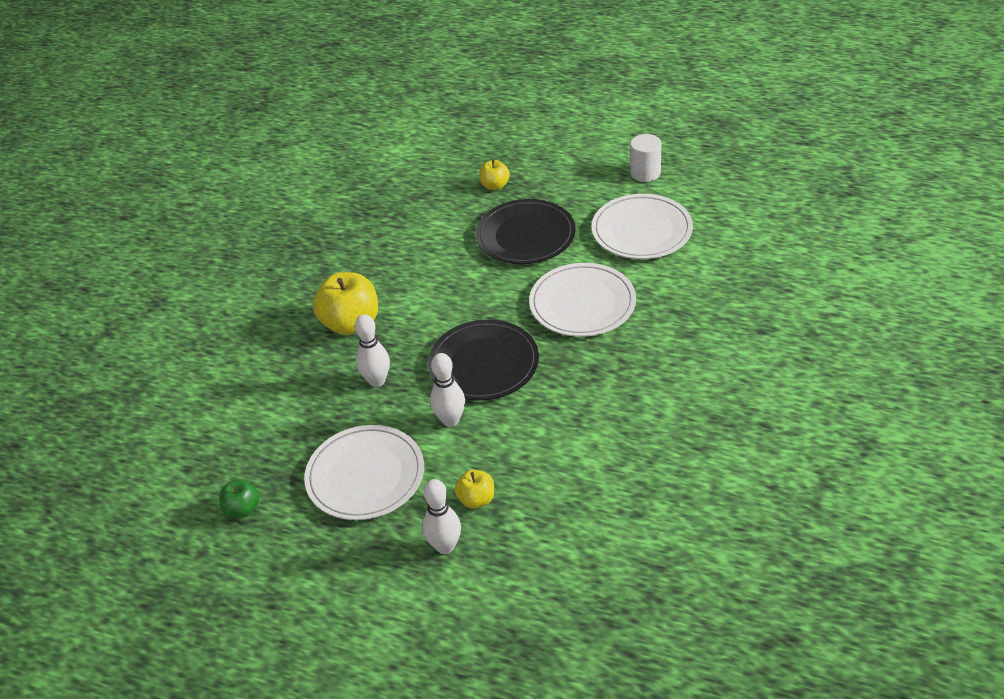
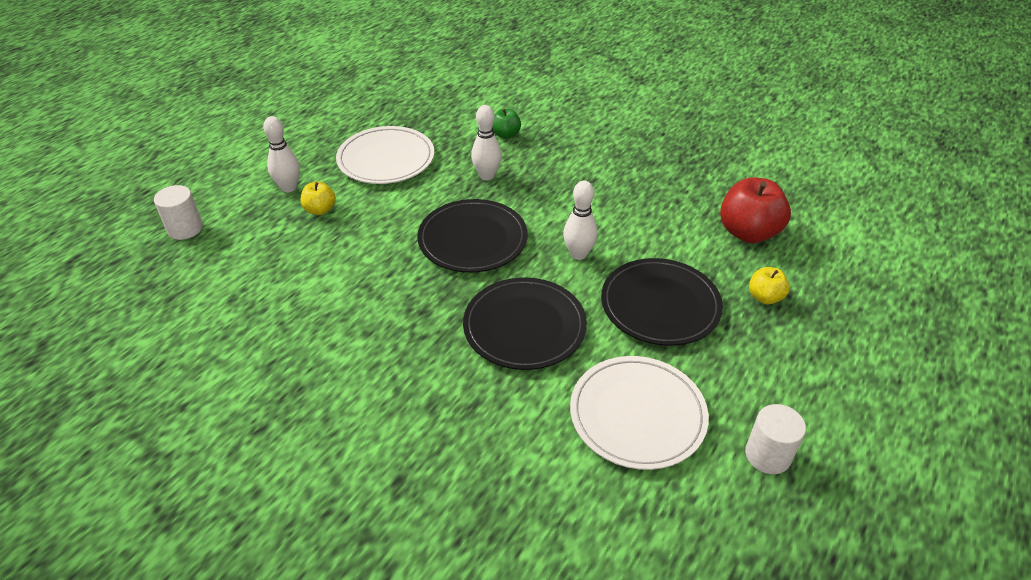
camera: 100 degrees right, 0 degrees up
green apple [219,479,259,518] -> green apple moved to [492,109,521,139]
yellow apple [313,272,378,335] -> none
white bowling pin [430,353,465,427] -> white bowling pin moved to [563,181,598,260]
white plate [529,263,636,337] -> black plate [463,277,587,370]
none -> white cylinder [154,185,203,240]
none -> red apple [720,178,791,243]

